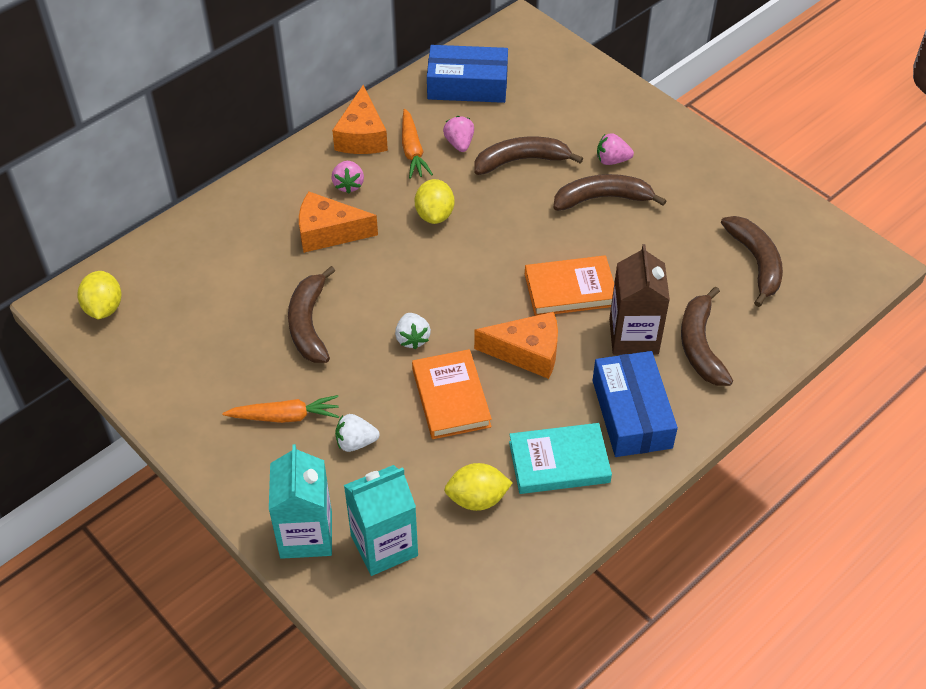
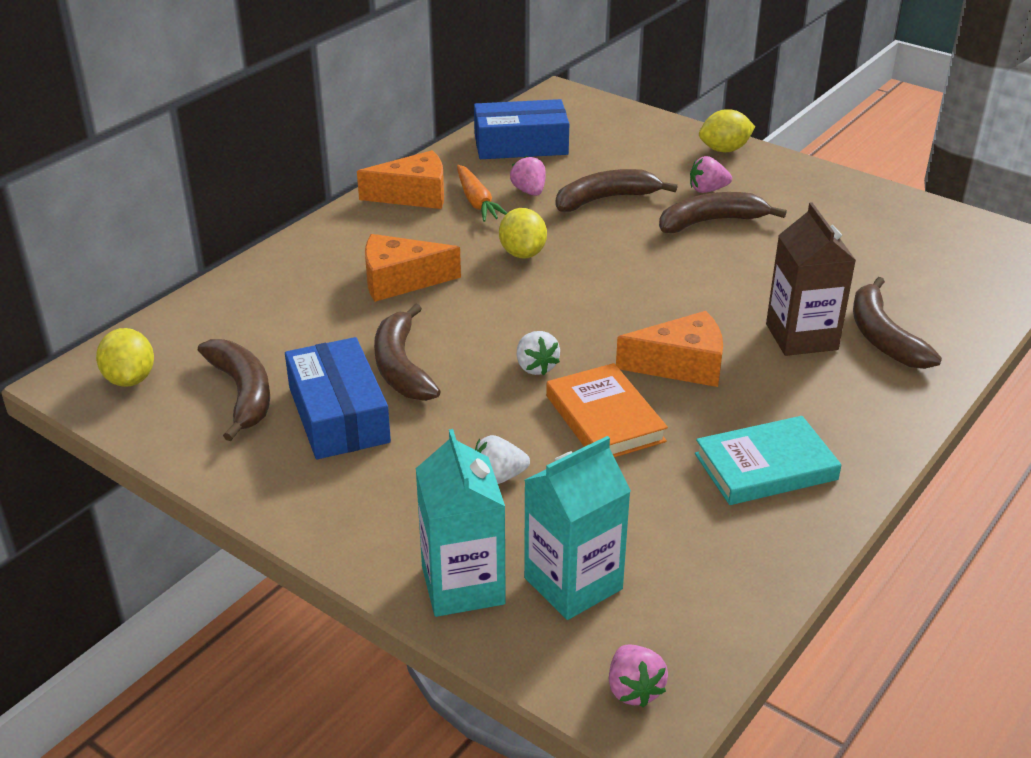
camera: 10 degrees left, 15 degrees down
orange carrot [222,395,339,423] -> none
orange cheese [332,85,388,154] -> orange cheese turned 90 degrees counterclockwise [357,150,444,209]
pink strawberry [332,161,364,193] -> pink strawberry moved to [609,645,668,708]
yellow lemon [444,463,512,511] -> yellow lemon moved to [699,109,755,152]
orange book [525,255,614,316] -> none
blue box [592,351,678,457] -> blue box moved to [285,337,391,459]
brown banana [721,216,783,307] -> brown banana moved to [198,339,270,441]

